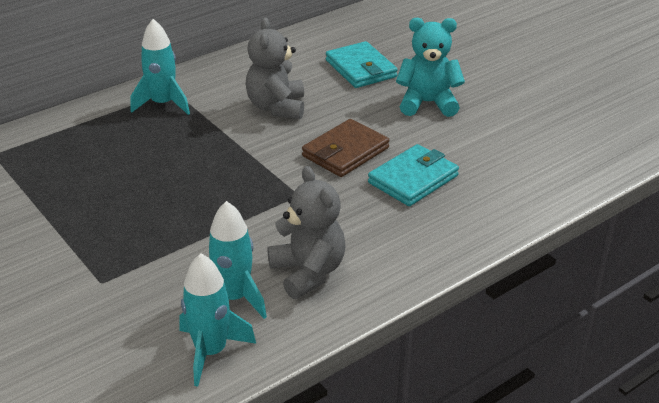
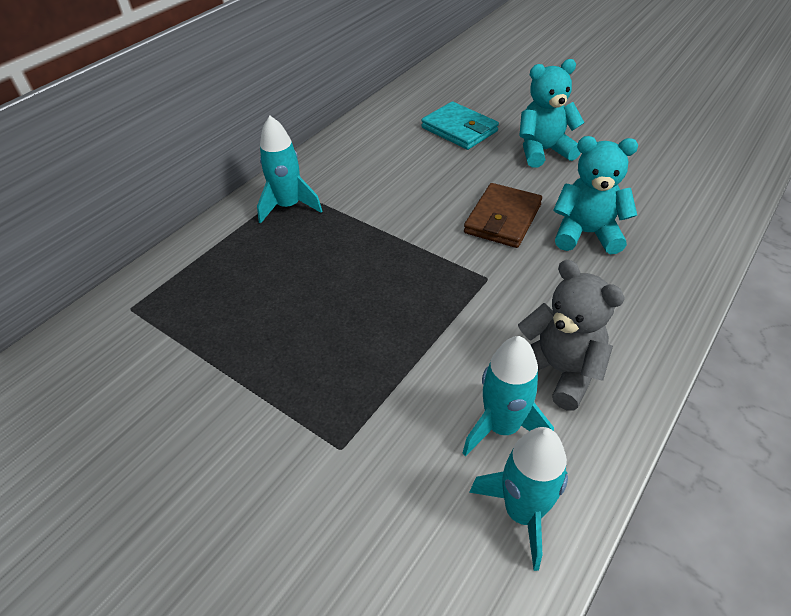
camera: 15 degrees left, 10 degrees up
grey teddy bear [246,18,304,119] -> none
turquoise wallet [368,144,459,206] -> turquoise teddy bear [553,136,638,254]

